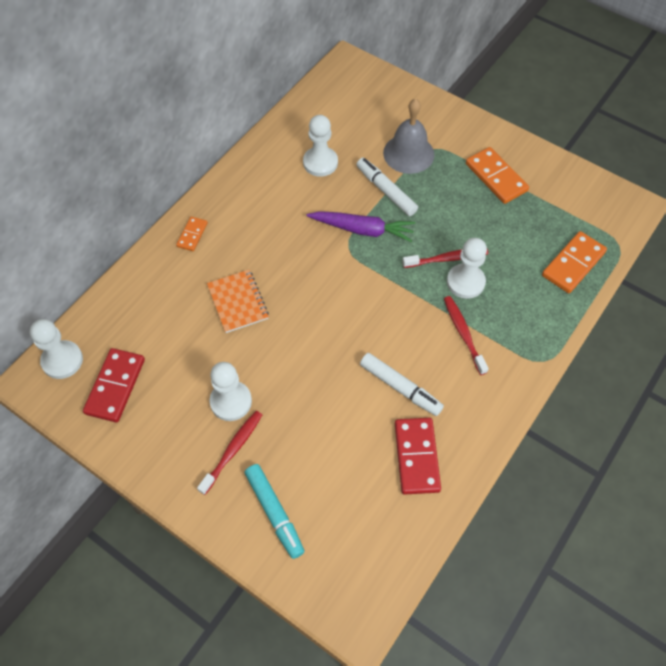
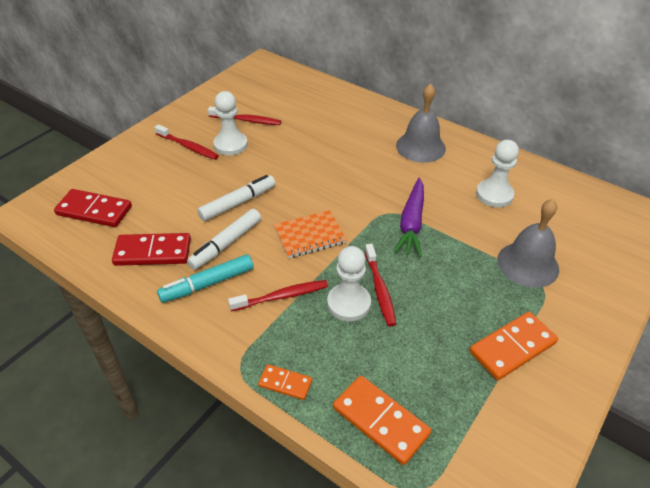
camera: 90 degrees right, 15 degrees down
white pawn [30,319,83,379] -> none
red domino [83,348,145,423] -> red domino moved to [54,189,132,227]
orange domino [176,217,208,251] -> orange domino moved to [258,364,312,400]
orange notebook [207,270,269,333] -> orange notebook moved to [274,210,347,258]
turquoise marker [244,464,305,559] -> turquoise marker moved to [157,254,253,303]
white marker [356,157,418,216] -> white marker moved to [197,175,275,221]
none -> red toothbrush [208,107,281,125]
none -> grey bell [396,83,446,163]

